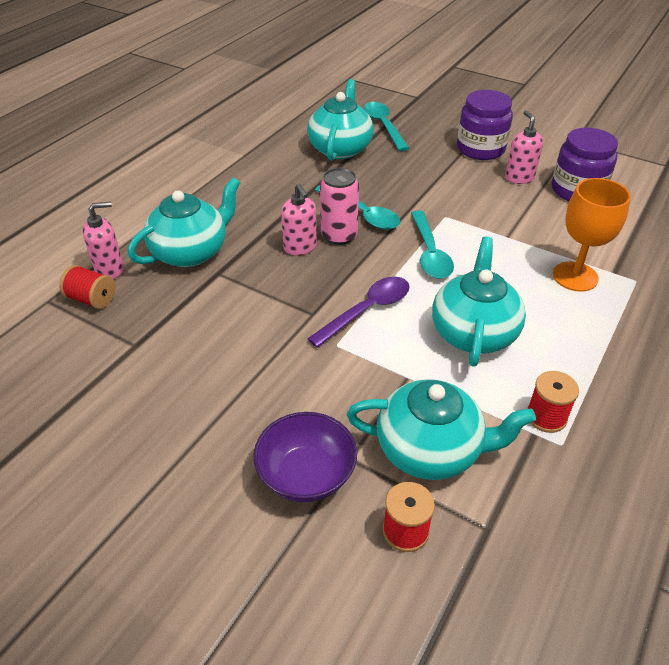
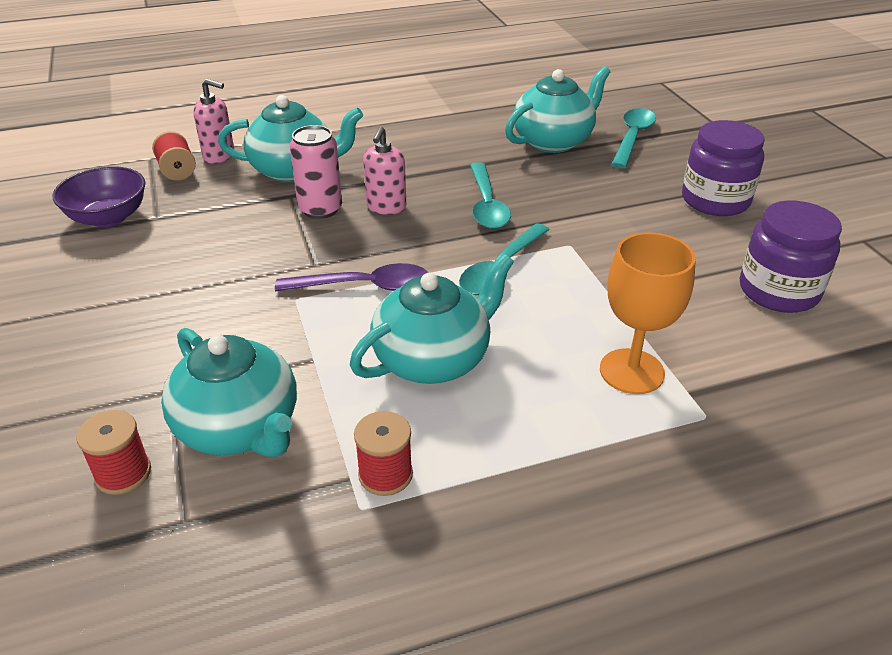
camera: 40 degrees right, 5 degrees down
purple bowl [253,412,357,502] -> purple bowl moved to [52,166,145,227]
pink can [320,168,359,245] -> pink can moved to [290,125,342,219]
pink soap dispenser [505,110,543,184] -> none

